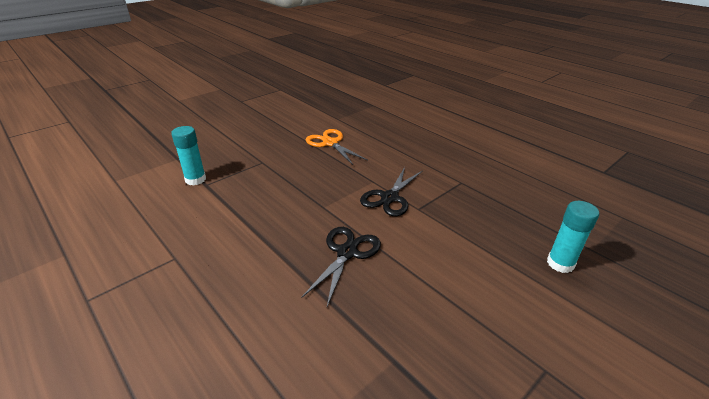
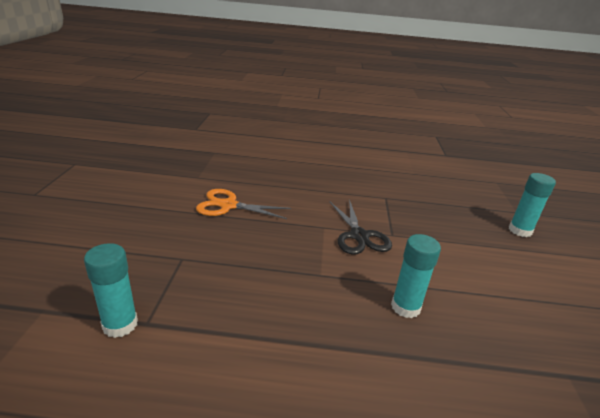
camera: 45 degrees left, 5 degrees down
black scissors [301,227,381,306] -> turquoise glue stick [391,234,441,318]

